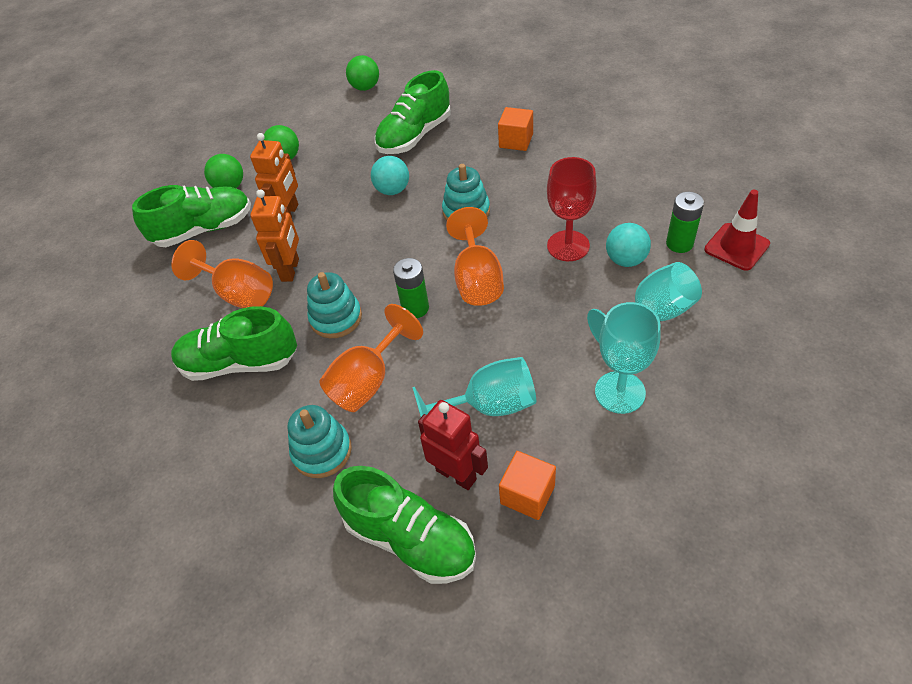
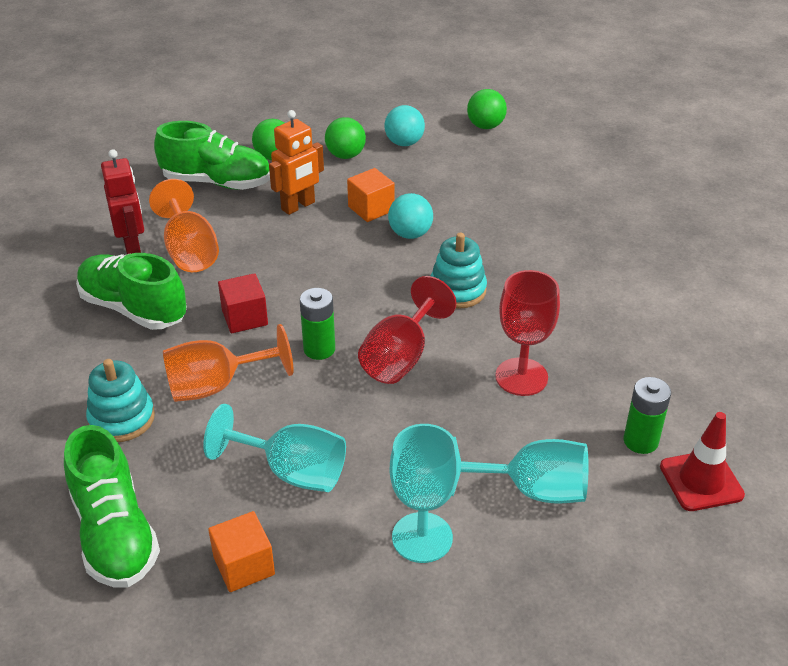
camera: 30 degrees right, 10 degrees down
orange robot [251,190,299,282] -> none
turquoise stacking toy [307,272,362,338] -> red cube [218,273,268,333]
green shoe [375,70,451,154] -> none
red robot [418,400,488,490] -> red robot moved to [101,149,144,254]
orange goblet [446,207,504,306] -> red goblet [358,276,456,384]
orange cube [498,107,533,151] -> orange cube moved to [347,168,395,222]
turquoise ball [606,223,651,267] -> turquoise ball moved to [384,105,425,146]

